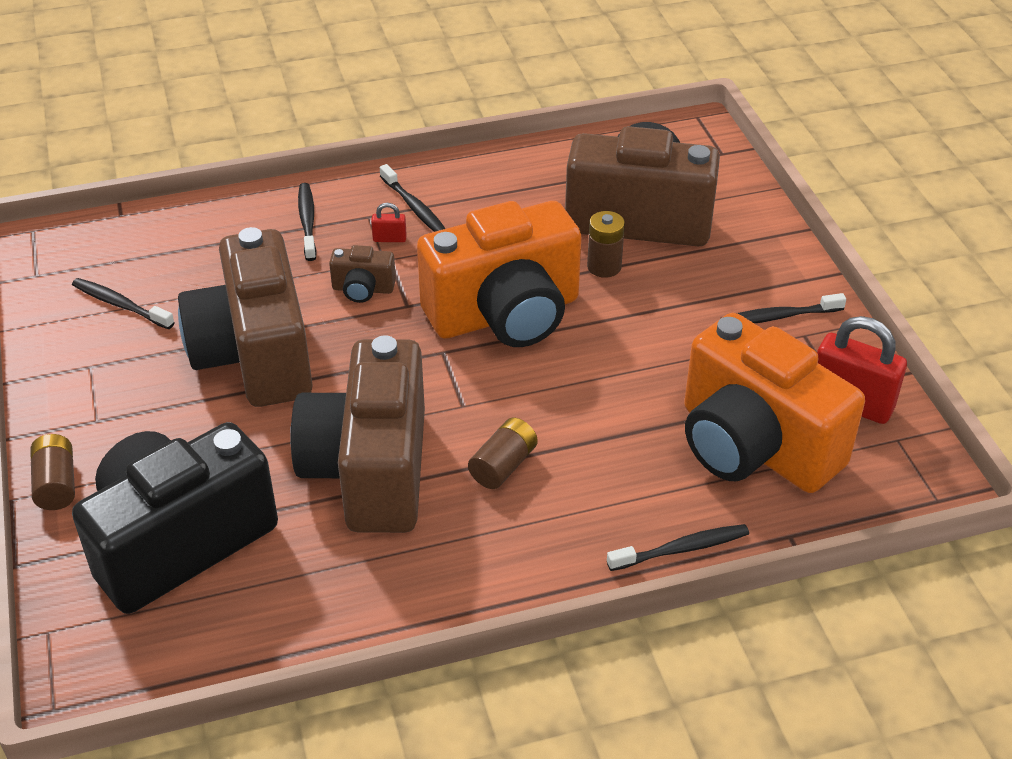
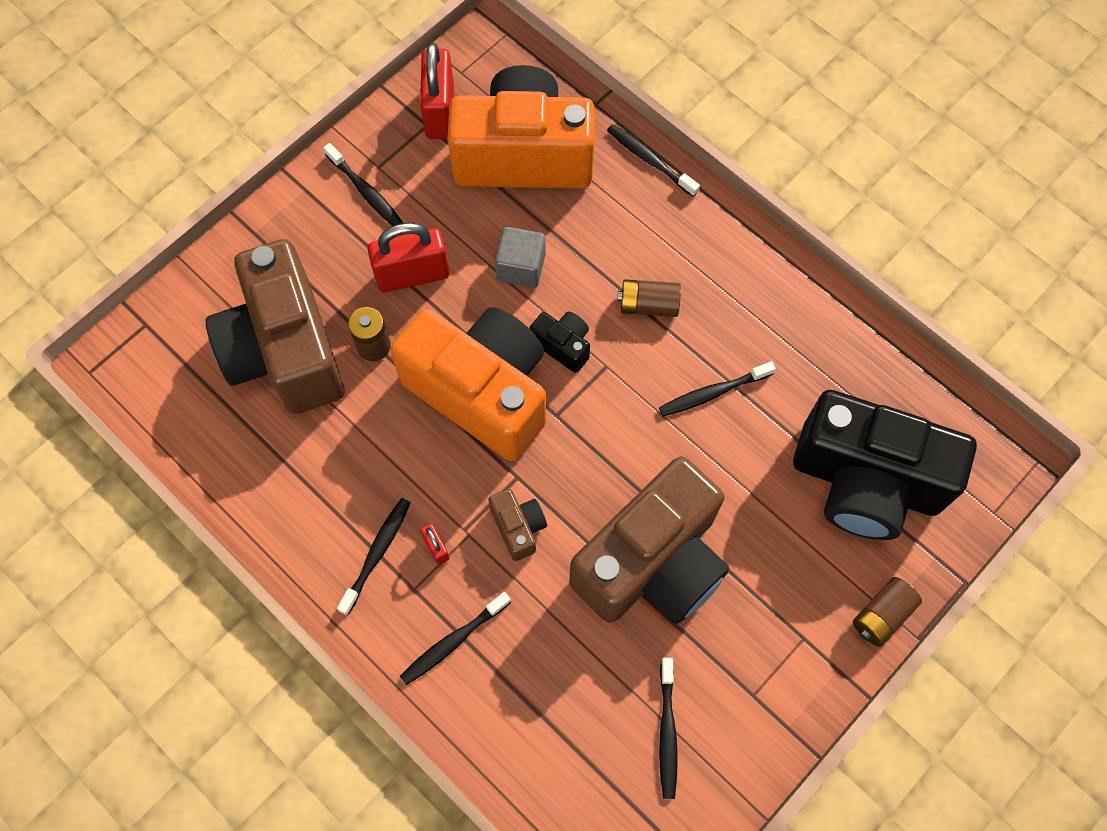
camera: 120 degrees left, 25 degrees up
brown camera [290,335,425,533] -> black toothbrush [659,361,776,417]
orange camera [684,313,865,493] -> orange camera turned 105 degrees counterclockwise [447,65,595,188]
none -> red padlock [367,222,449,293]
none -> grey cube [495,227,546,288]
none -> black camera [530,312,590,373]

